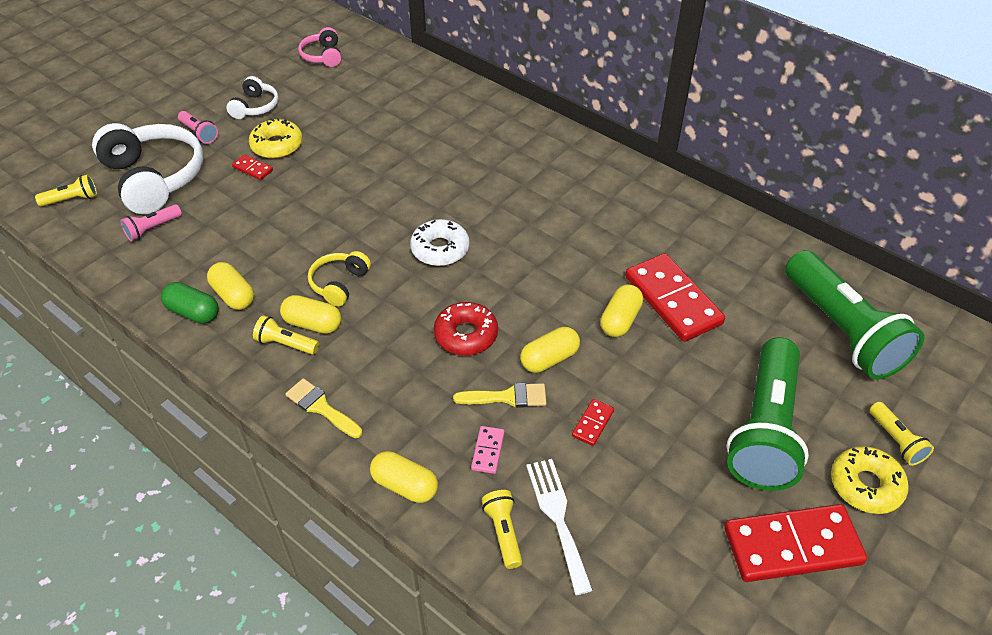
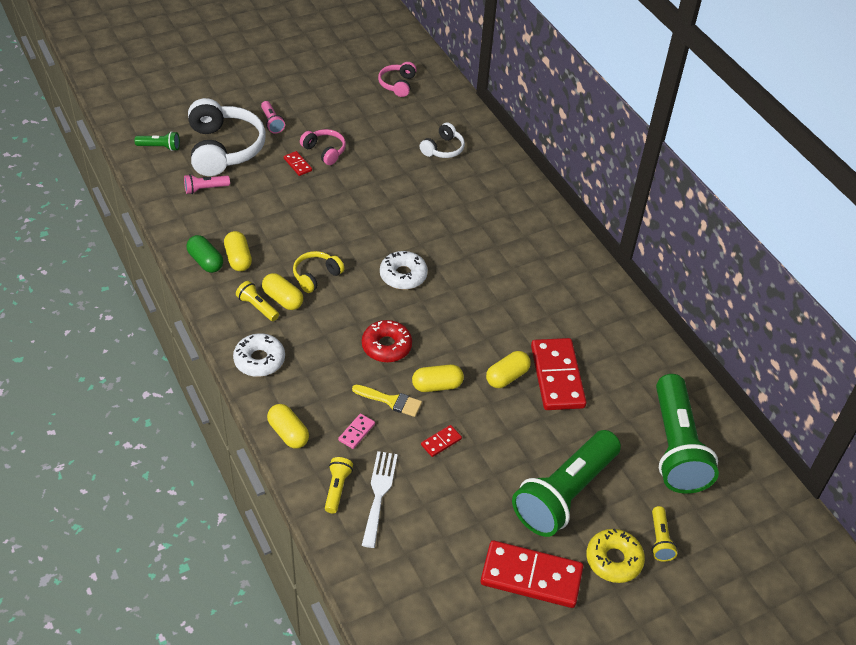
camera: 20 degrees right, 0 degrees up
yellow flashlight [35,174,97,207] -> green flashlight [134,131,180,151]
white headphones [226,76,279,119] -> white headphones moved to [420,122,465,158]
yellow donut [249,118,303,159] -> pink headphones [300,129,346,165]
yellow brush [285,378,362,438] -> white donut [233,333,285,377]

